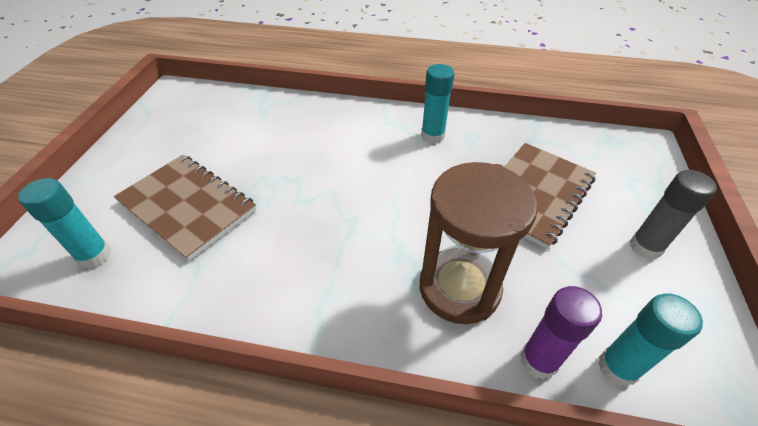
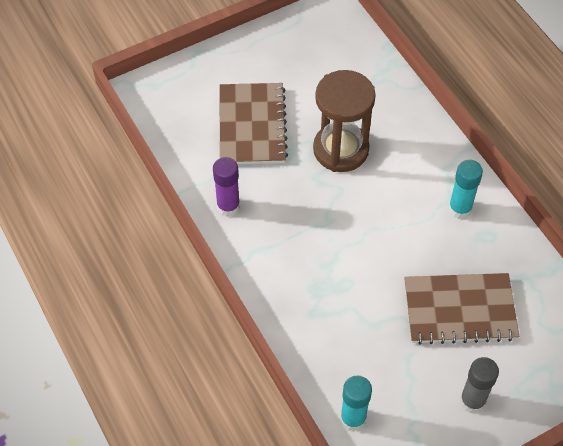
camera: 50 degrees right, 10 degrees up
turquoise glue stick [18,178,111,268] -> none
brown hourglass [420,162,538,324] -> brown hourglass moved to [313,70,376,172]
purple glue stick [520,286,602,380] -> purple glue stick moved to [213,157,240,217]

